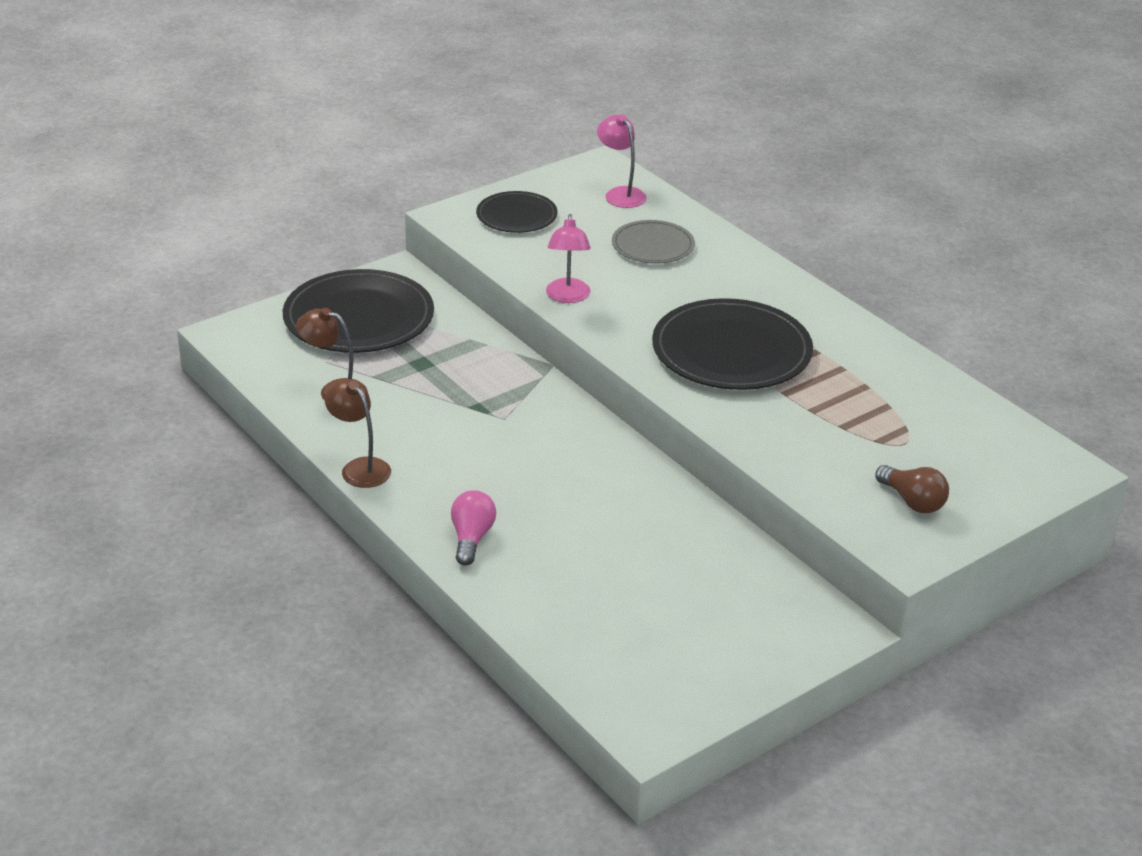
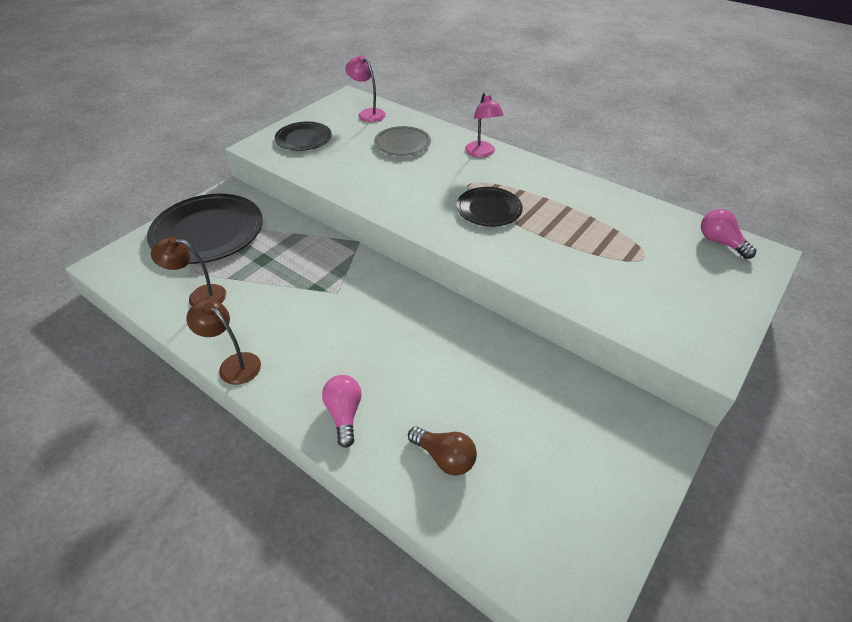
camera: 15 degrees left, 10 degrees up
pink lamp [546,214,591,303] -> pink lamp moved to [465,92,504,158]
black plate [652,298,813,390] -> black plate [457,187,523,227], size x0.56
brown light bulb [875,465,949,513] -> brown light bulb moved to [408,427,477,476]
none -> pink light bulb [701,209,756,259]

